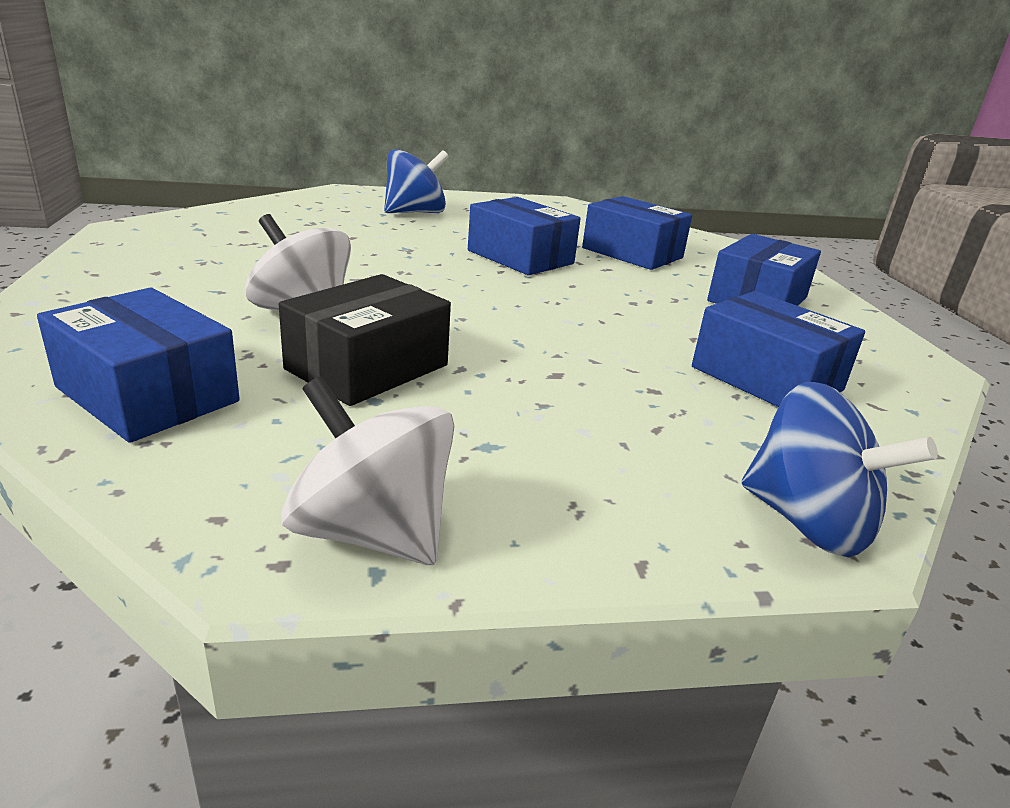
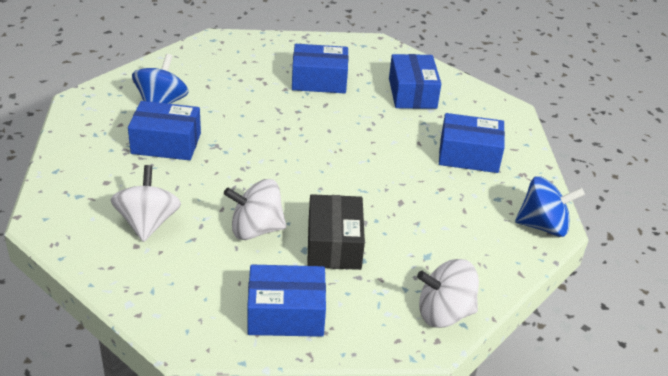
camera: 40 degrees left, 10 degrees up
blue box [468,197,581,275] -> blue box moved to [128,101,201,160]
none -> white spinning top [110,165,181,242]

